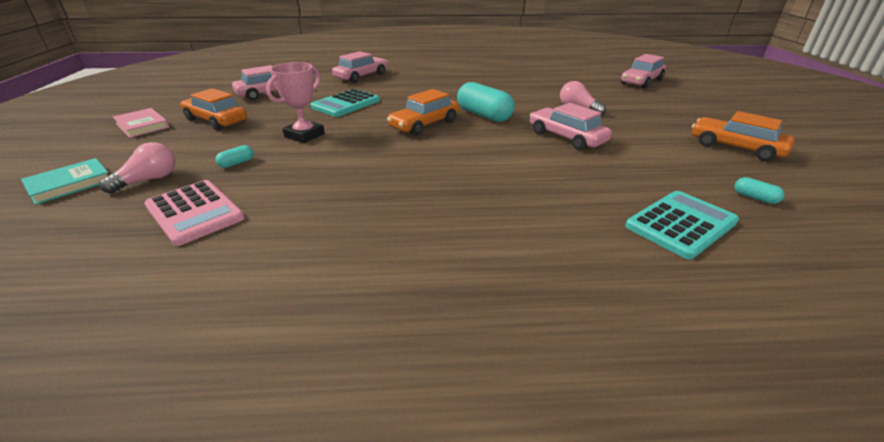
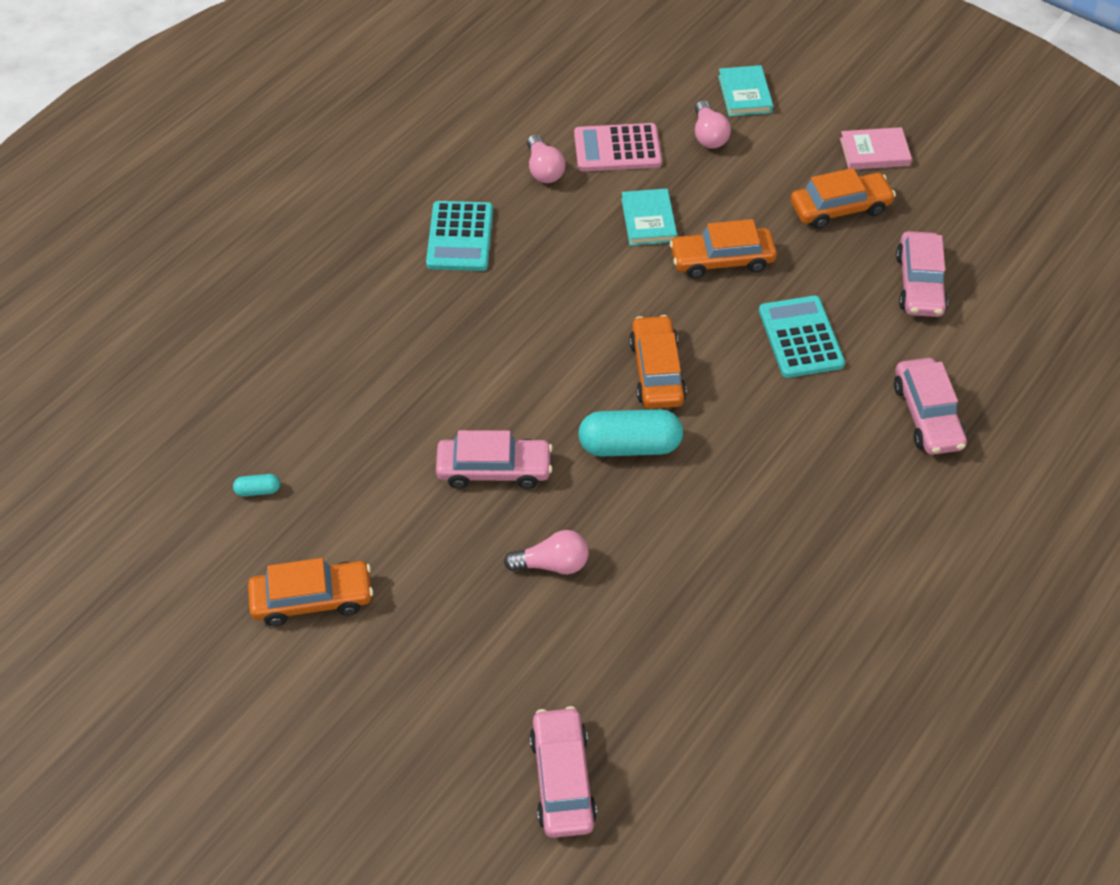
camera: 130 degrees right, 20 degrees up
turquoise capsule [215,145,254,168] -> none
pink trophy [266,62,325,143] -> orange car [669,219,777,279]
turquoise calculator [625,191,739,259] -> turquoise calculator moved to [426,201,493,271]
none -> pink light bulb [527,134,565,183]
none -> turquoise book [621,188,677,246]

